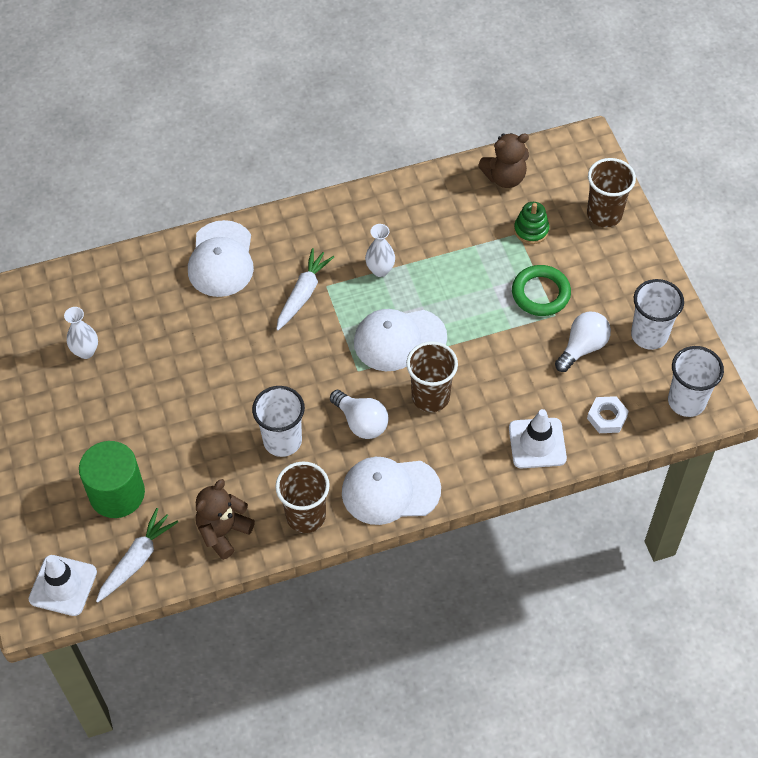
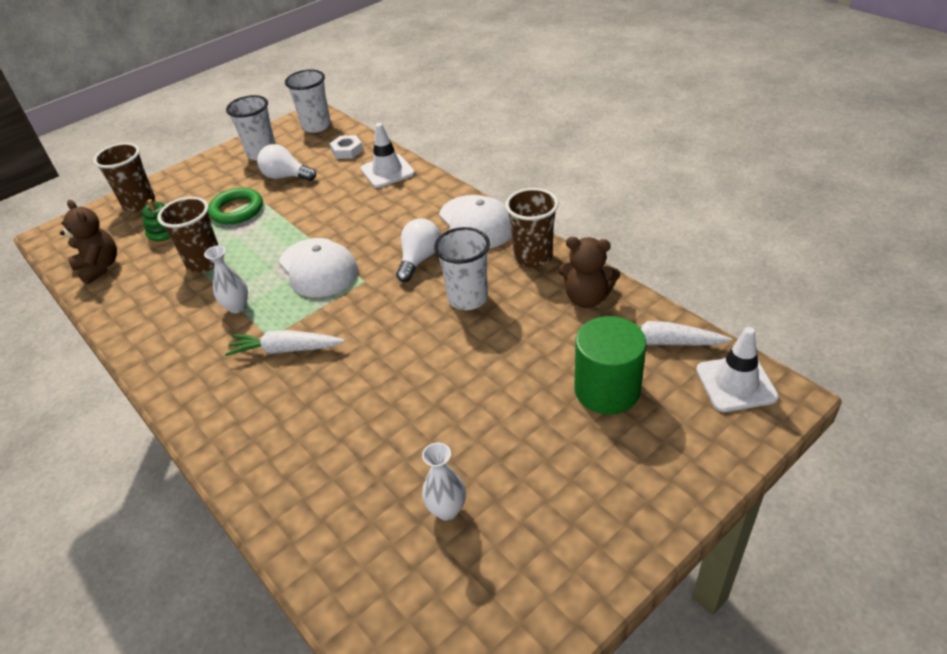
camera: 110 degrees left, 15 degrees down
white cap [188,220,254,297] -> none
brown cup [406,341,458,412] -> brown cup moved to [157,197,219,272]

